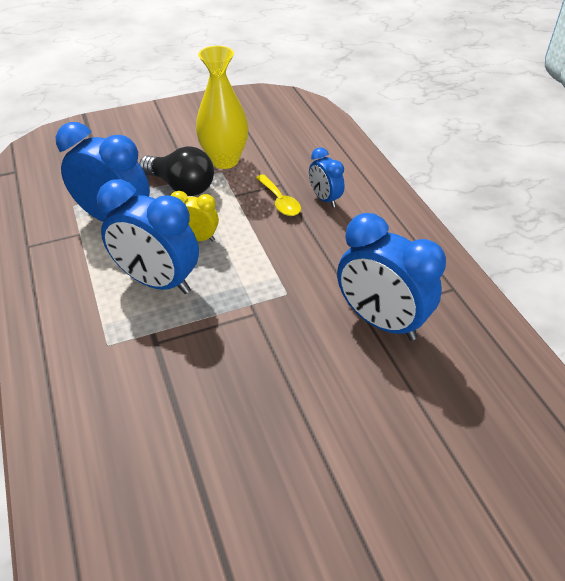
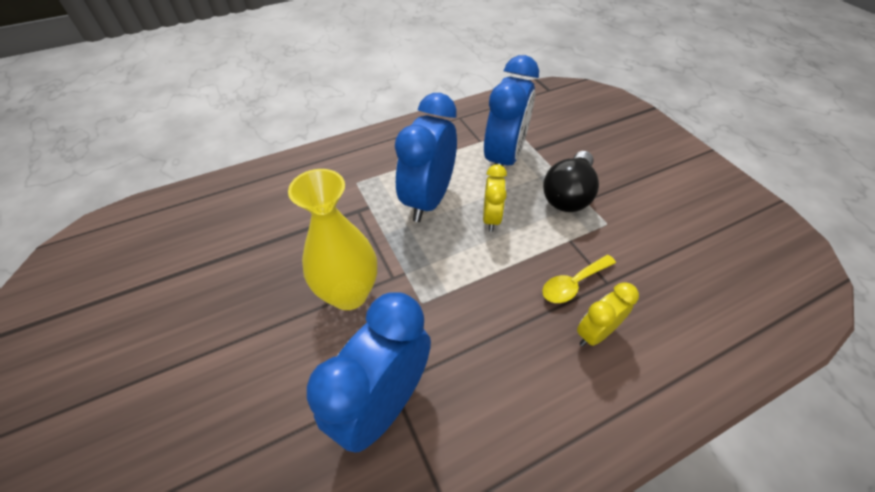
camera: 85 degrees right, 5 degrees up
yellow vase [196,46,248,169] -> yellow vase moved to [288,169,377,310]
blue clock [309,147,345,208] -> yellow clock [577,282,639,347]

